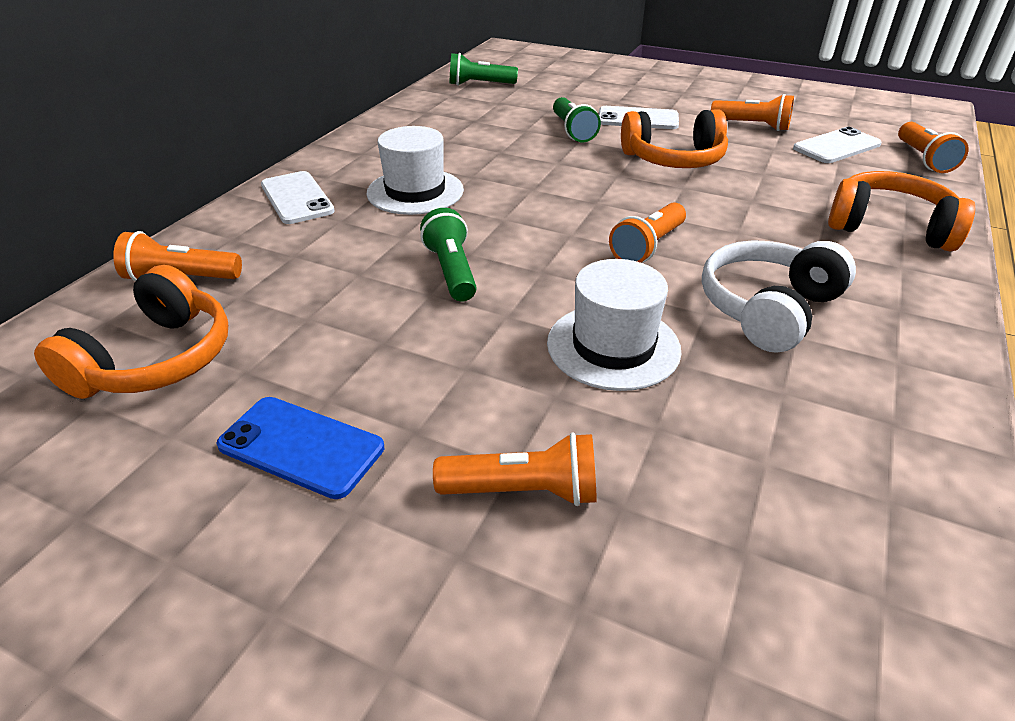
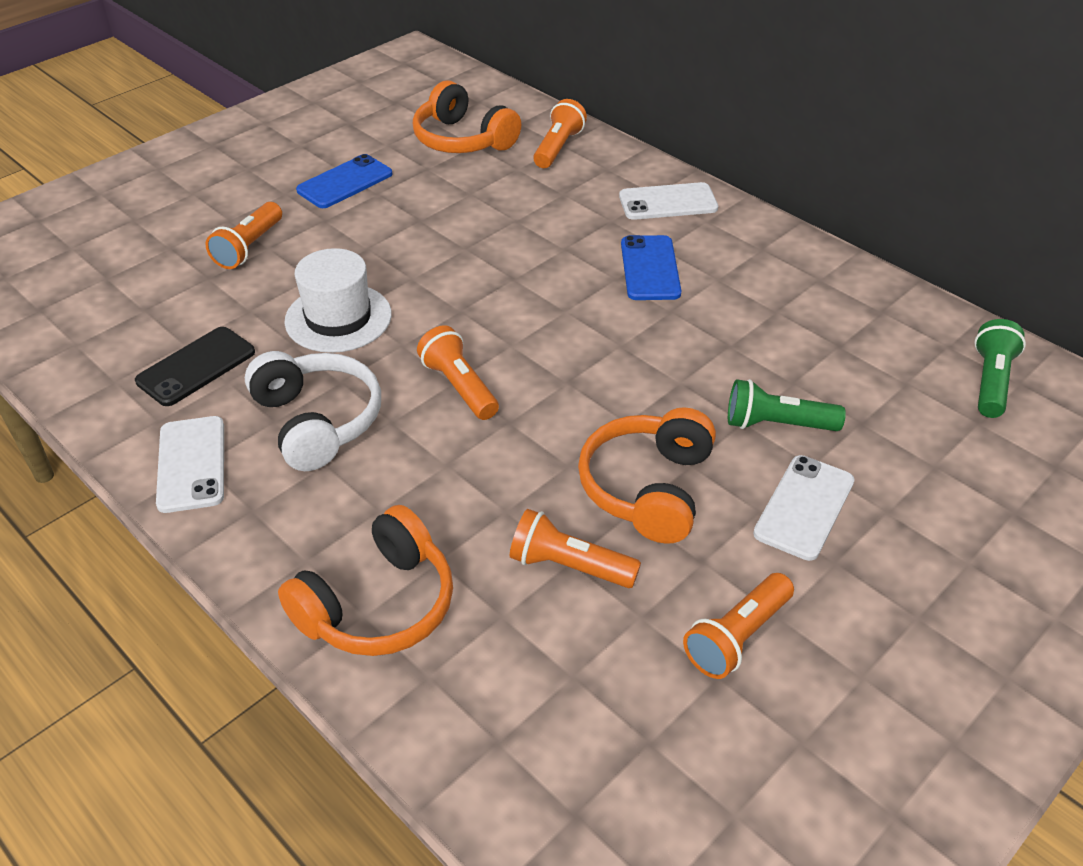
camera: 110 degrees right, 5 degrees up
white hat [366,126,464,215] -> blue phone [621,235,681,300]
green flashlight [420,208,477,302] -> none
white phone [793,127,882,163] -> white phone moved to [156,416,224,513]
orange flashlight [898,122,969,173] -> orange flashlight moved to [510,509,641,588]
none -> black phone [135,327,255,406]

